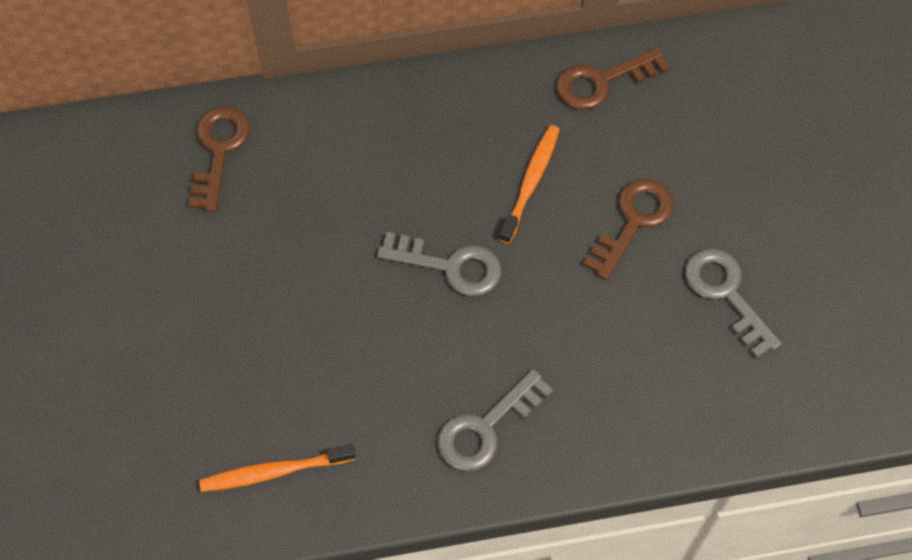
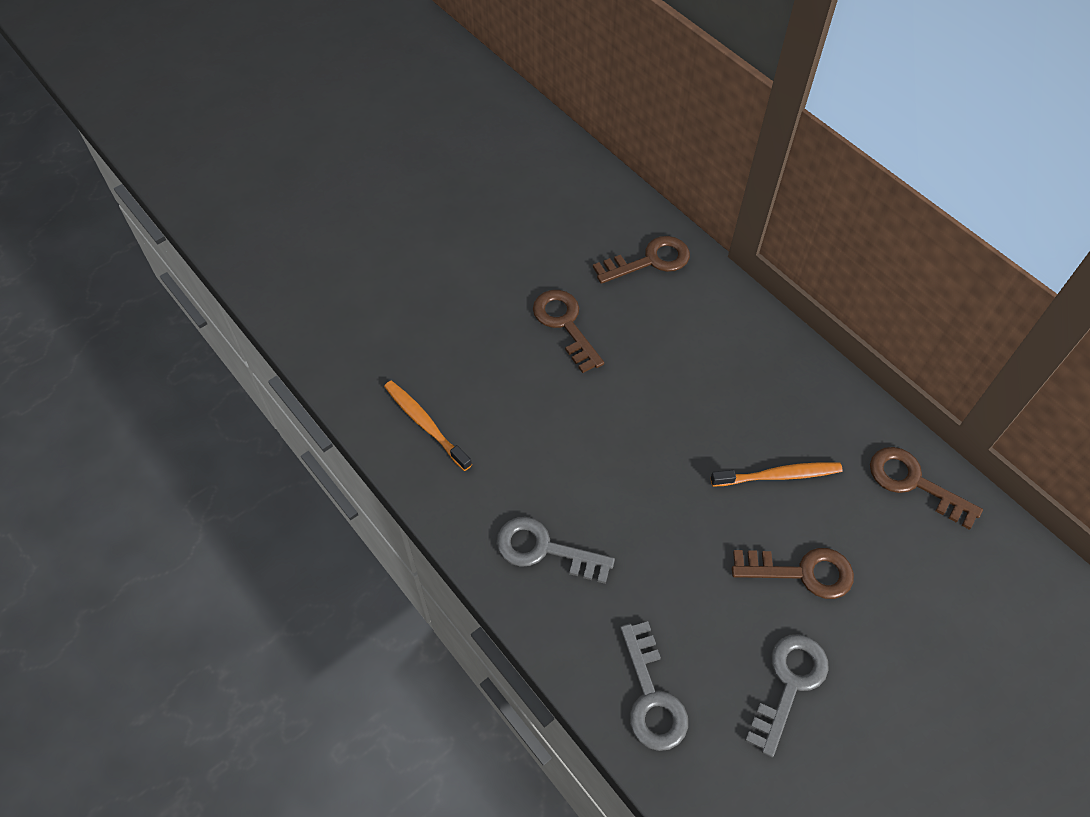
camera: 60 degrees right, 5 degrees down
grey key [377,232,501,296] -> grey key moved to [620,621,688,751]
none -> brown key [533,290,604,373]

